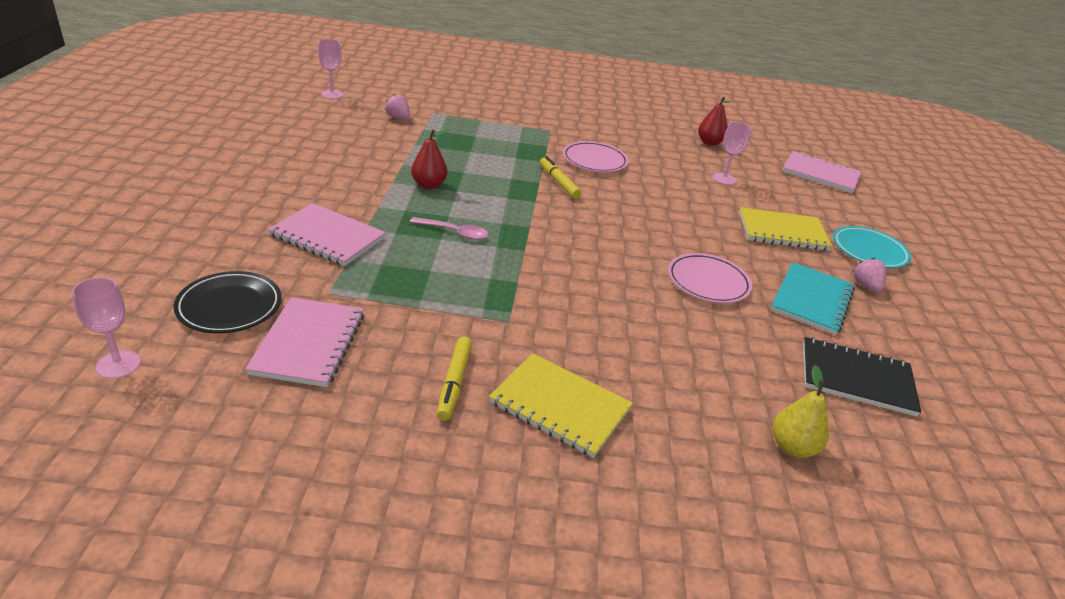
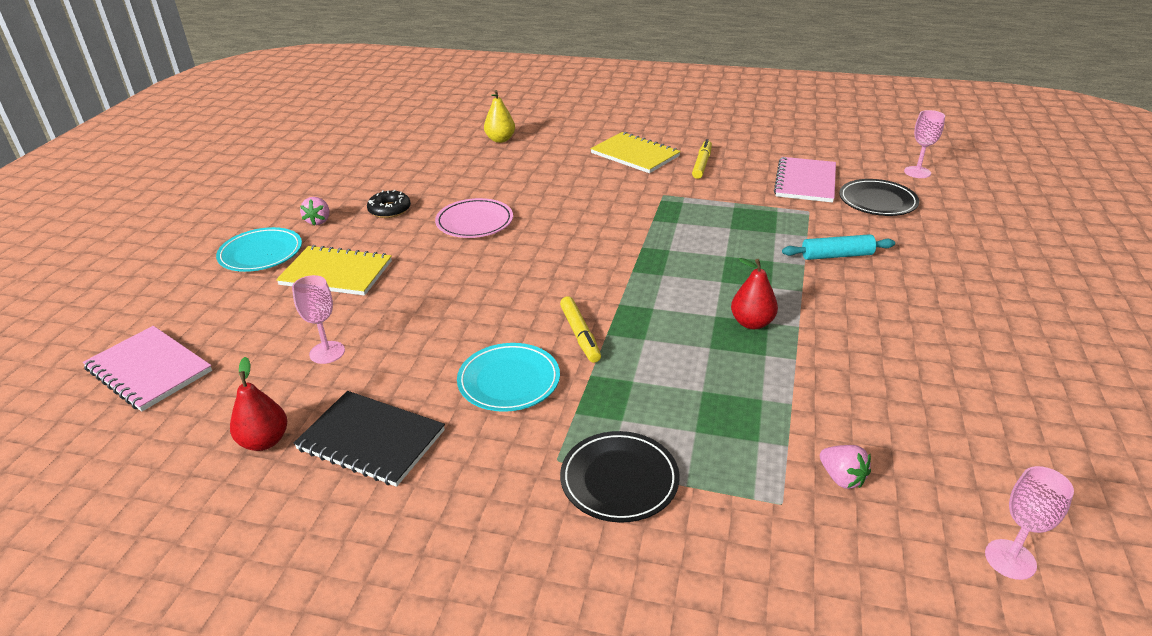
camera: 165 degrees left, 0 degrees up
pink notebook [268,203,386,266] -> turquoise rolling pin [782,234,895,260]
pink spoon [410,217,488,240] -> none
pink plate [563,141,629,172] -> turquoise plate [457,343,560,412]
turquoise notebook [770,262,855,335] -> black donut [367,190,411,218]
black notebook [803,337,921,416] -> black notebook moved to [293,391,445,487]
none -> black plate [560,431,680,523]

